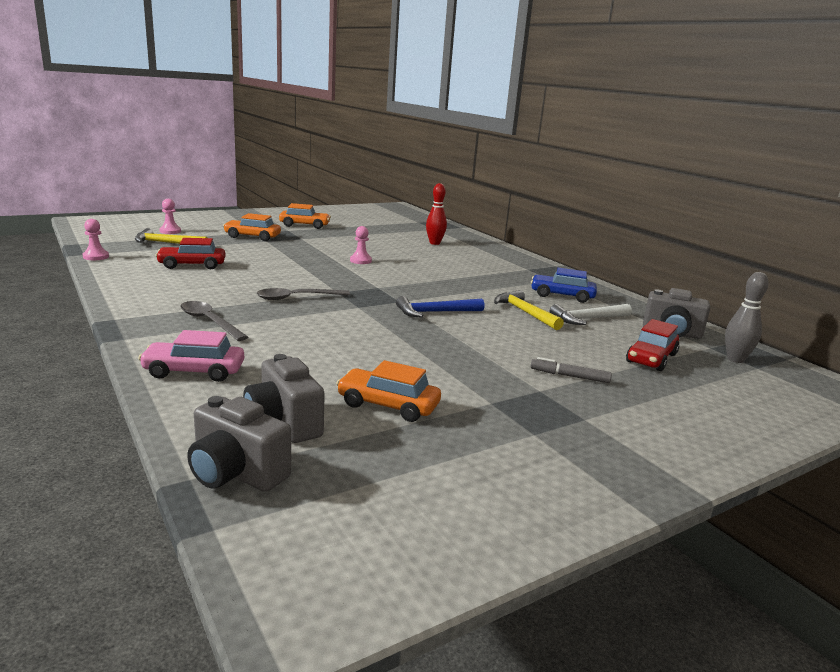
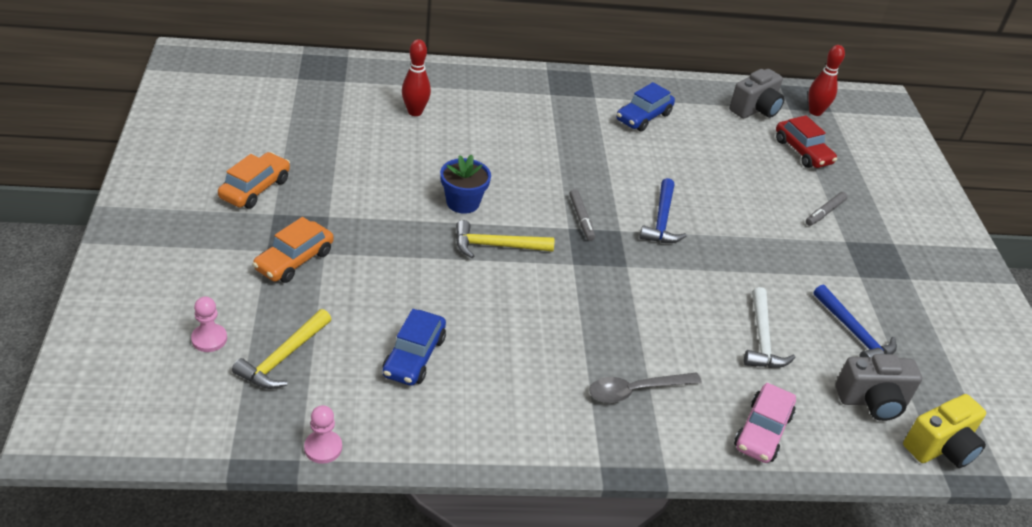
camera: 65 degrees left, 20 degrees up
red car [155,238,226,269] -> blue car [382,309,446,386]
grey camera [187,396,291,492] -> yellow camera [903,394,986,468]
grey spoon [257,288,350,300] -> none
orange car [336,360,441,422] -> blue hammer [813,285,897,357]
pink pawn [350,226,372,264] -> blue flower pot [440,154,491,214]
yellow hammer [494,290,564,330] -> yellow hammer moved to [456,220,554,258]
white hammer [550,304,632,325] -> white hammer moved to [744,287,796,368]
grey bowling pin [725,272,769,363] -> red bowling pin [808,45,845,116]
none -> grey marker [569,189,595,241]

